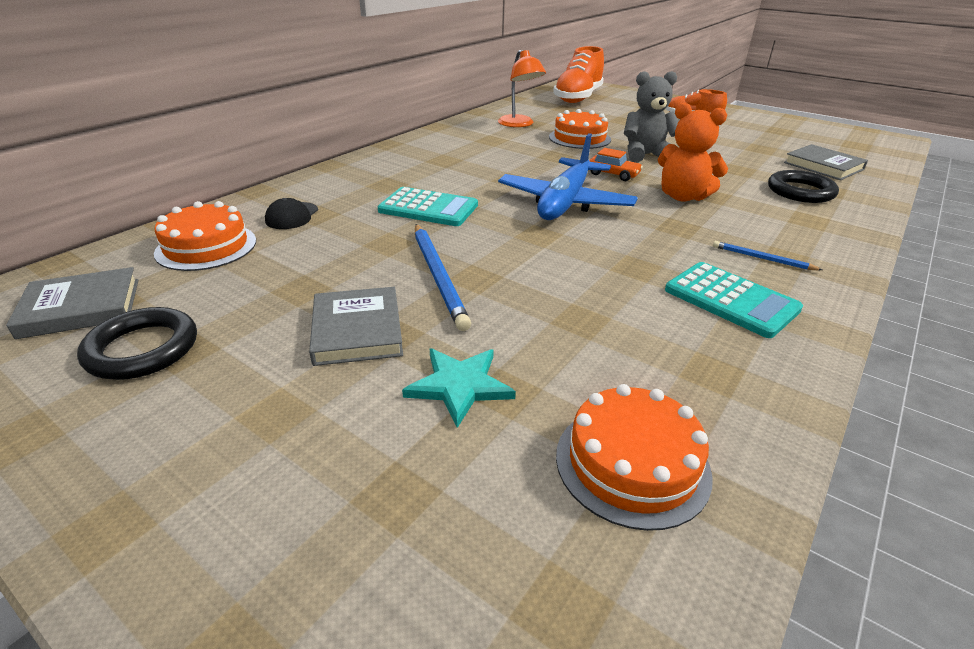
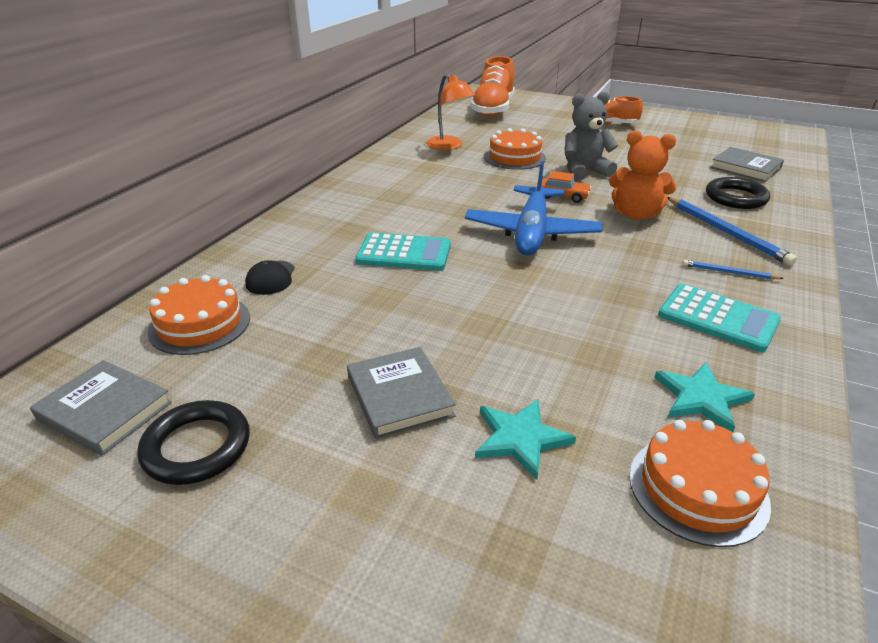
camera: 10 degrees left, 0 degrees up
grey book [6,267,138,339] -> grey book turned 60 degrees clockwise [30,360,172,456]
blue pencil [415,224,471,331] -> blue pencil moved to [668,197,797,266]
none -> turquoise star [654,362,755,432]

